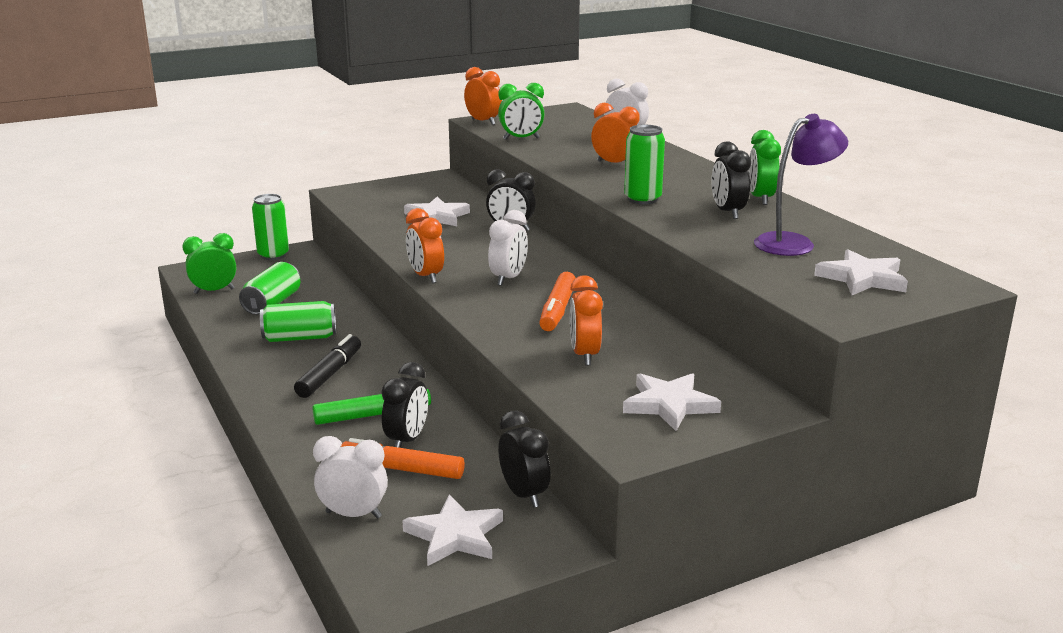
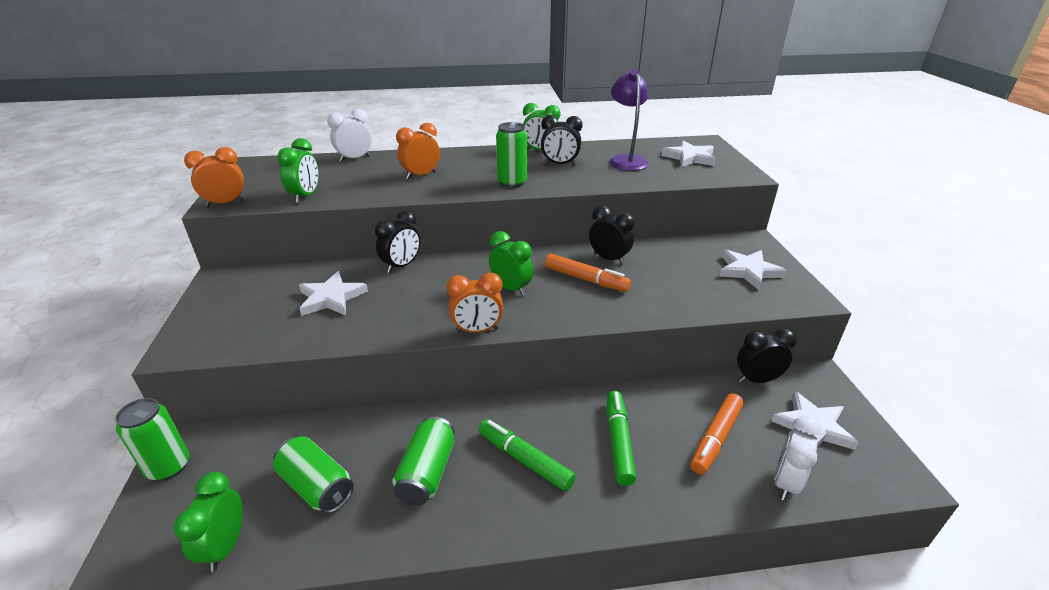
camera: 70 degrees left, 10 degrees up
black marker [294,334,361,398] -> green marker [479,419,576,491]
black clock [382,362,428,448] -> black clock moved to [589,205,635,265]
white clock [488,210,528,286] -> green clock [489,231,534,296]
orange clock [570,275,603,365] -> none

